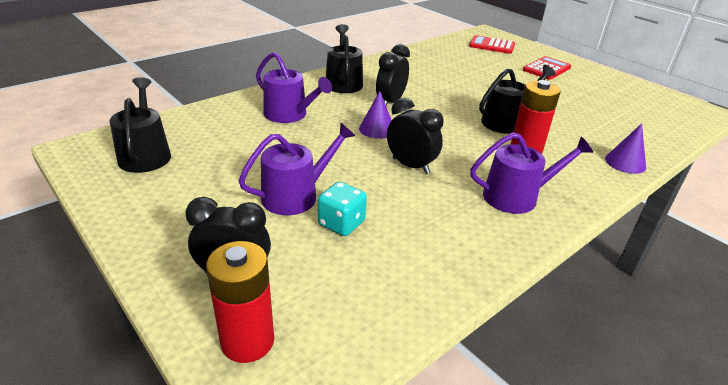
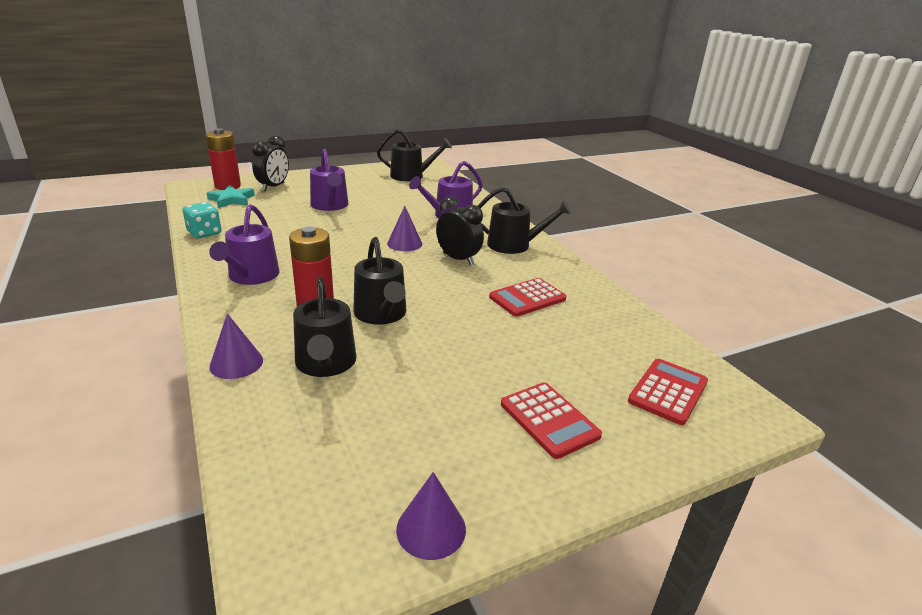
camera: 105 degrees right, 5 degrees down
turquoise dice [318,182,367,236] -> turquoise dice moved to [183,202,221,238]
black clock [387,98,444,174] -> none
none -> turquoise star [207,185,255,208]
none -> black watering can [293,276,356,377]
none -> purple cone [396,472,466,560]
none -> red calculator [489,278,566,317]

